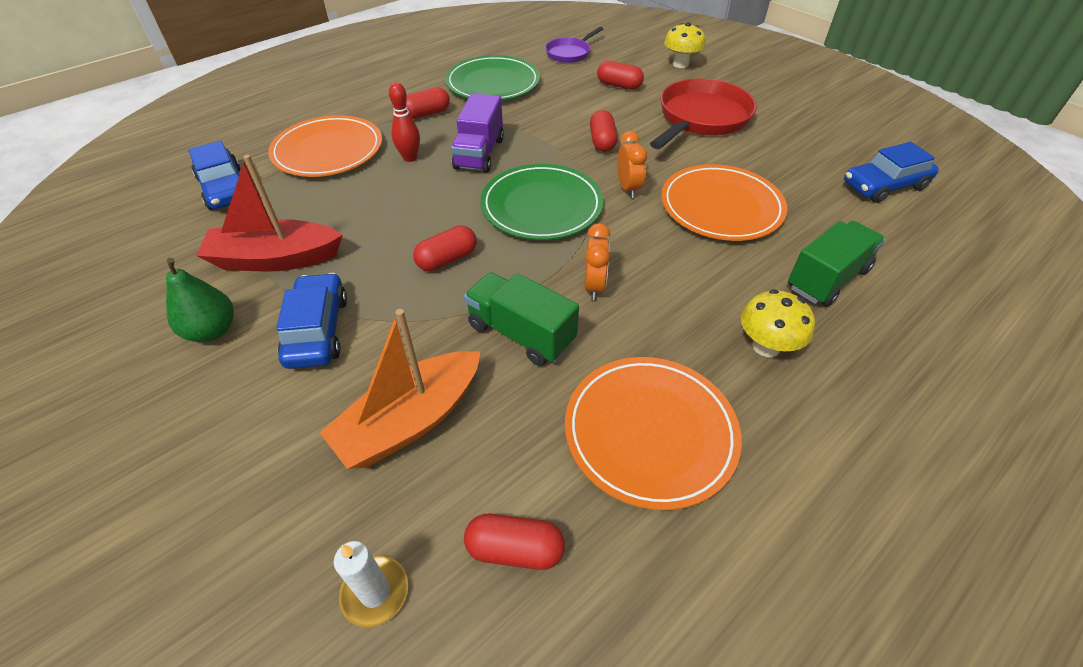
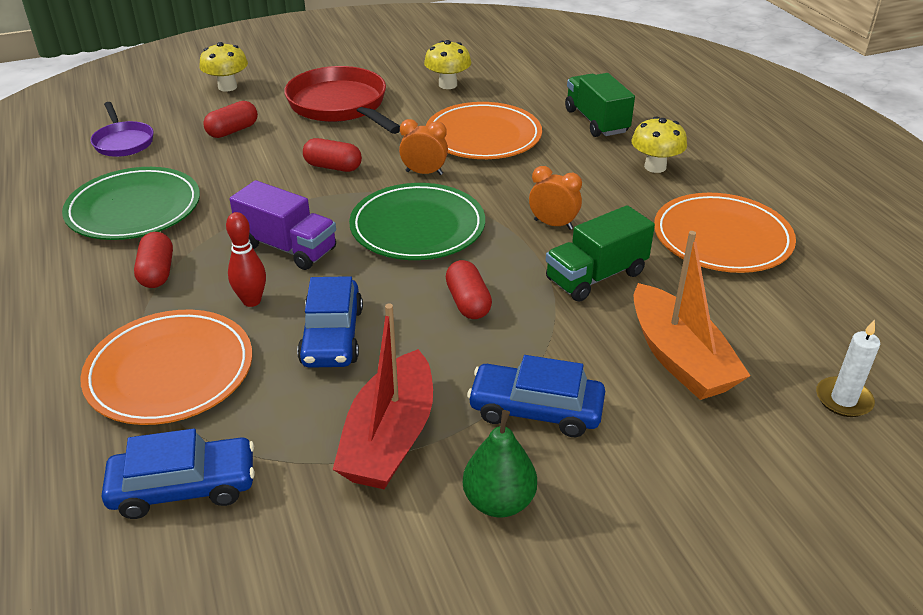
camera: 70 degrees left, 10 degrees down
red capsule [464,514,565,570] -> none
blue car [844,142,939,203] -> blue car moved to [297,276,363,368]
none -> yellow mushroom [424,40,471,89]

